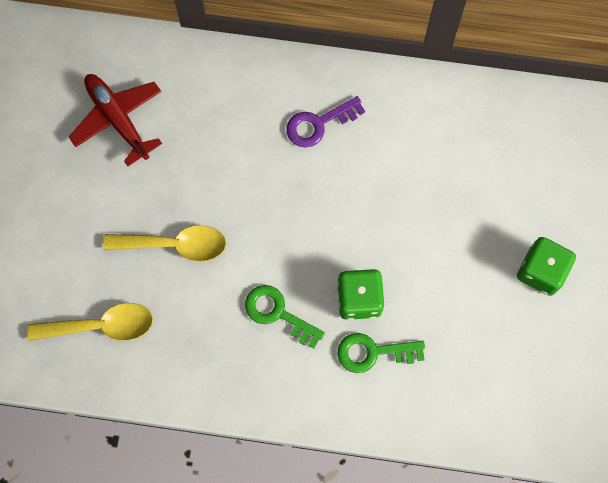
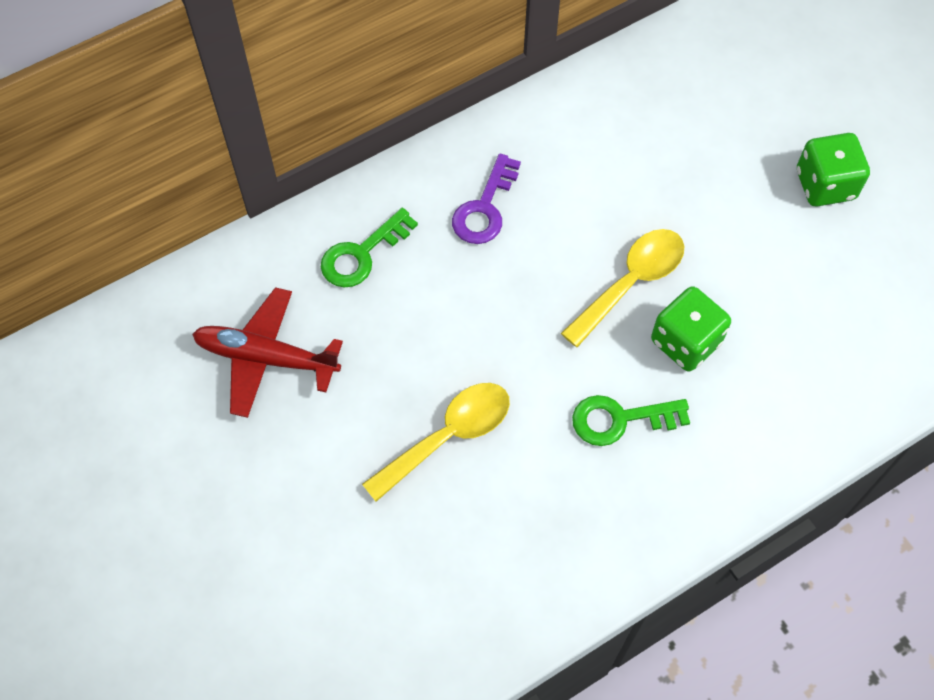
camera: 40 degrees left, 10 degrees down
yellow spoon [27,303,153,341] -> yellow spoon moved to [561,229,685,347]
green key [337,333,425,373] -> green key moved to [321,208,418,288]

